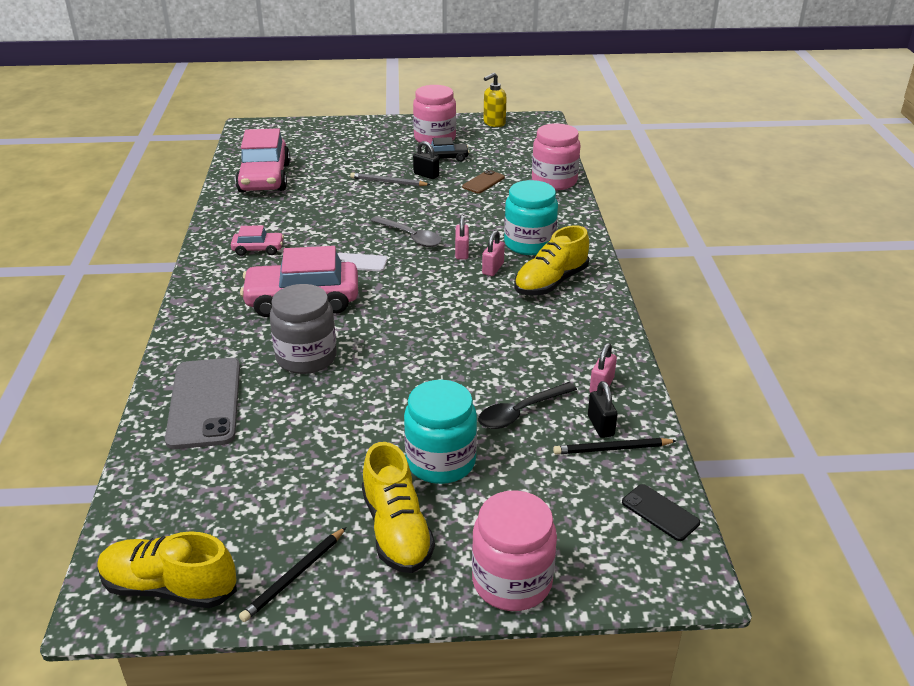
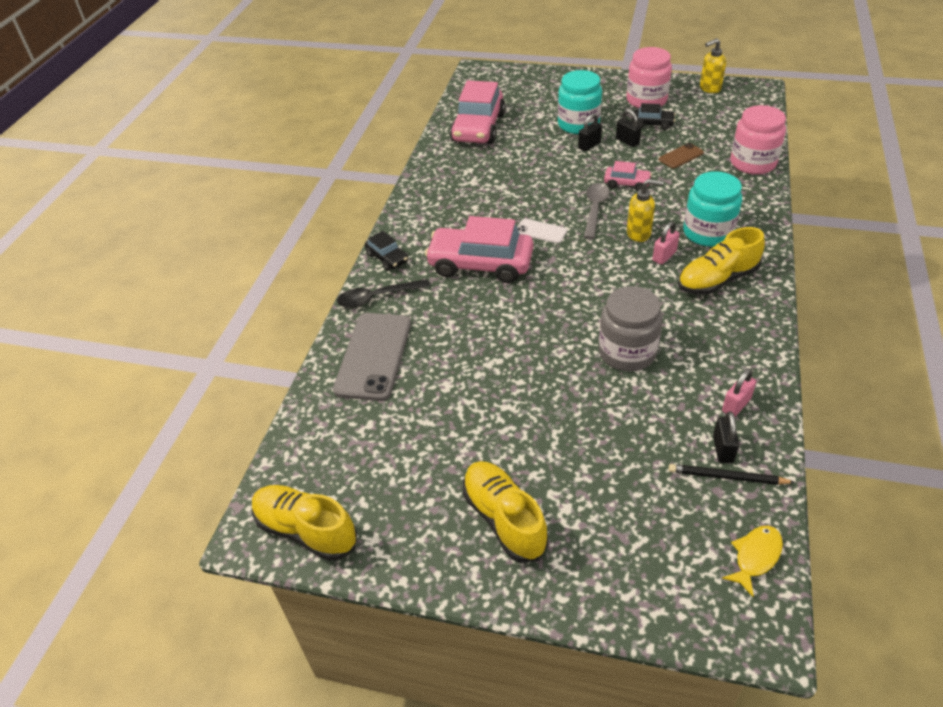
camera: 20 degrees right, 10 degrees up
pink car [231,225,284,256] -> pink car moved to [604,161,652,191]
black pencil [239,527,346,622] -> none
grey jar [270,284,337,374] -> grey jar moved to [599,286,663,371]
grey pencil [350,172,431,186] -> black padlock [578,113,602,151]
yellow shoe [362,442,435,573] -> yellow shoe turned 150 degrees clockwise [463,461,548,563]
grey spoon [370,216,442,247] -> grey spoon turned 135 degrees counterclockwise [584,183,610,239]
turquoise jar [404,380,477,484] -> turquoise jar moved to [558,70,602,134]
pink padlock [455,215,469,260] -> yellow soap dispenser [627,179,664,242]
pink jar [472,490,557,611] -> none
black spoon [478,382,577,429] -> black spoon moved to [337,279,430,308]
black phone [622,484,700,541] -> yellow fish [722,526,783,597]
none -> black car [365,231,408,271]

